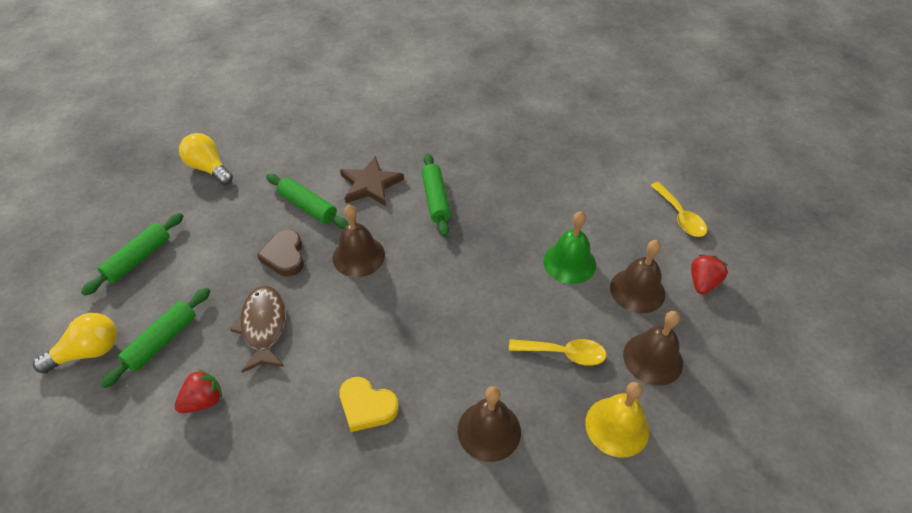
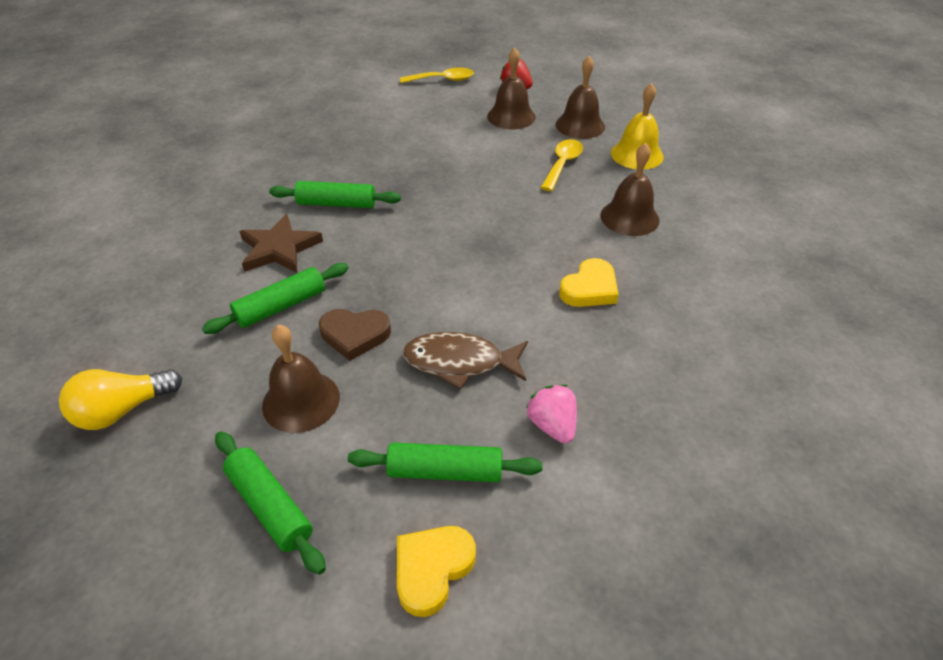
camera: 75 degrees left, 5 degrees down
yellow light bulb [33,313,117,374] -> yellow heart [397,526,476,617]
green rolling pin [100,288,210,388] -> green rolling pin turned 45 degrees counterclockwise [348,442,543,482]
red strawberry [174,369,222,413] -> pink strawberry [526,384,577,444]
brown bell [333,205,385,277] -> brown bell moved to [262,325,340,433]
green bell [543,211,596,284] -> none

